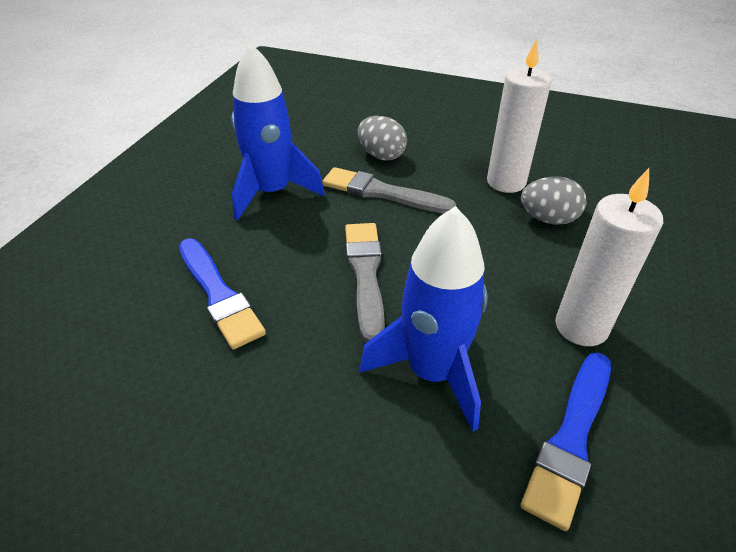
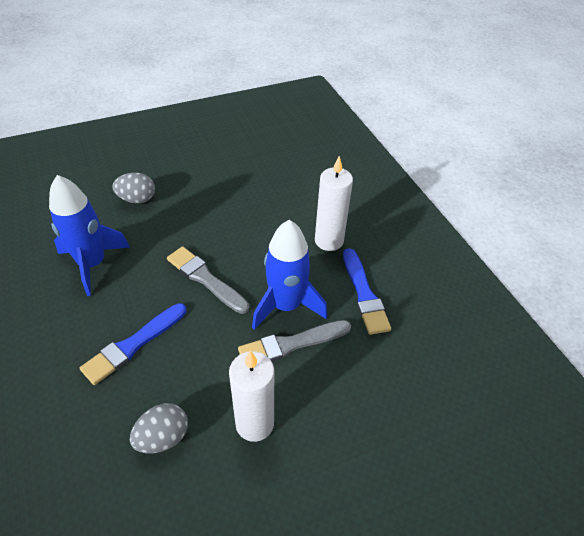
camera: 45 degrees left, 5 degrees up
blue brush [179,238,266,350] -> blue brush turned 120 degrees clockwise [80,303,186,385]
grey brush [322,167,456,213] -> grey brush moved to [238,320,351,362]
white candle [487,39,552,193] -> white candle moved to [229,351,274,442]
grey egg [521,176,586,225] -> grey egg moved to [130,403,188,453]

